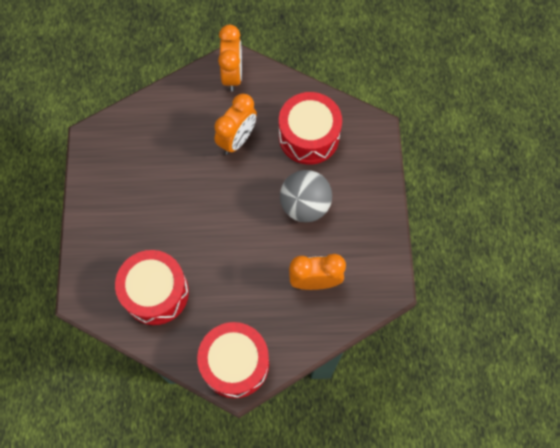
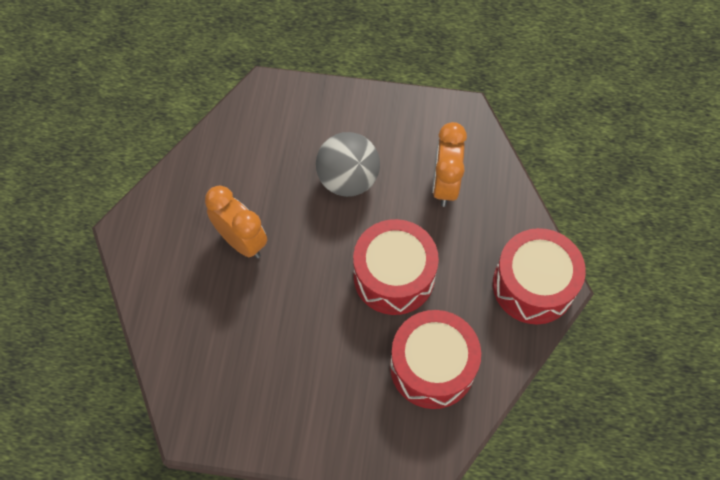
camera: 80 degrees left, 5 degrees down
orange clock [218,25,242,92] -> none
red drum [279,92,342,165] -> red drum moved to [353,219,439,315]

